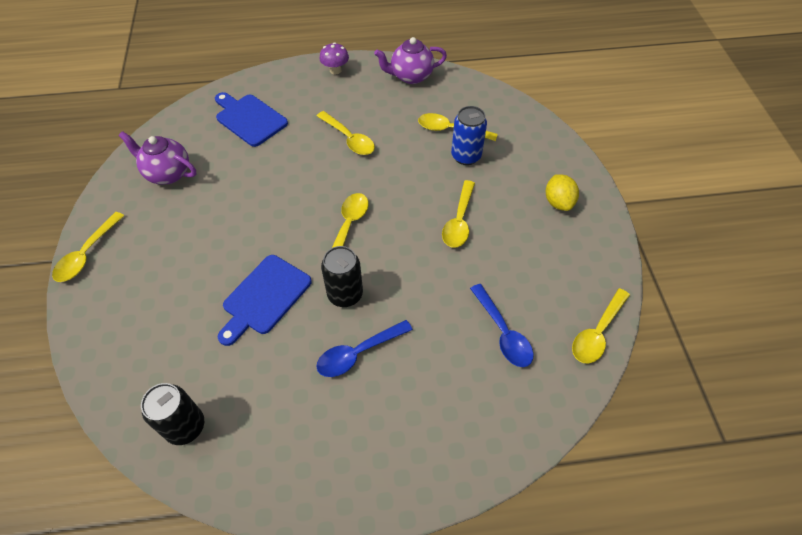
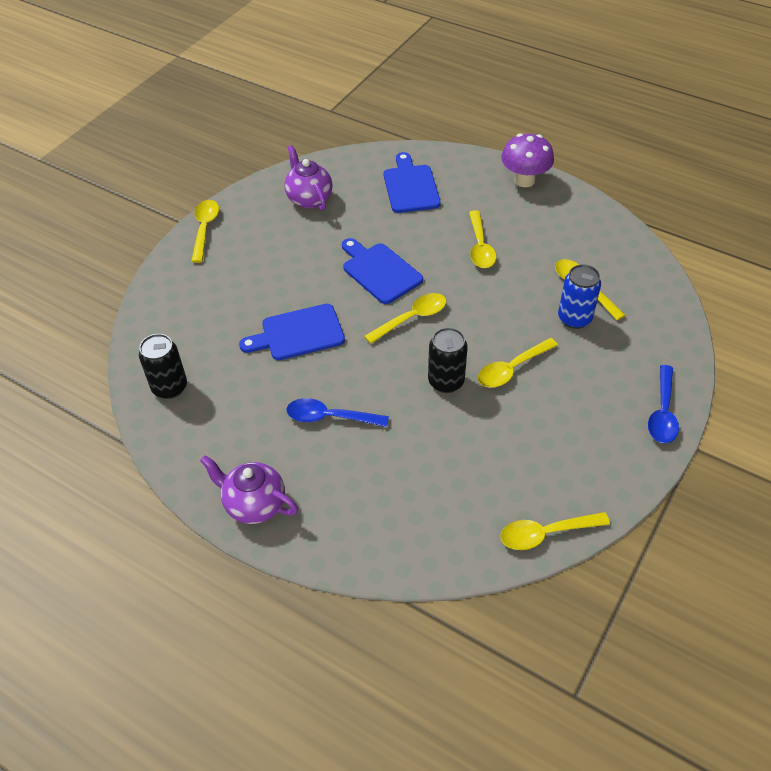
camera: 40 degrees right, 5 degrees down
yellow spoon [52,212,124,282] -> yellow spoon turned 120 degrees clockwise [191,200,219,263]
purple mushroom [319,42,349,74] -> purple mushroom [501,133,554,187], size x1.60
black can [321,246,363,307] -> black can moved to [428,327,468,393]
purple teapot [374,37,447,84] -> purple teapot moved to [200,455,298,524]
blue spoon [470,284,534,367] -> blue spoon moved to [648,365,679,443]
yellow lemon [546,174,579,211] -> none
none -> blue cutting board [342,238,423,304]

